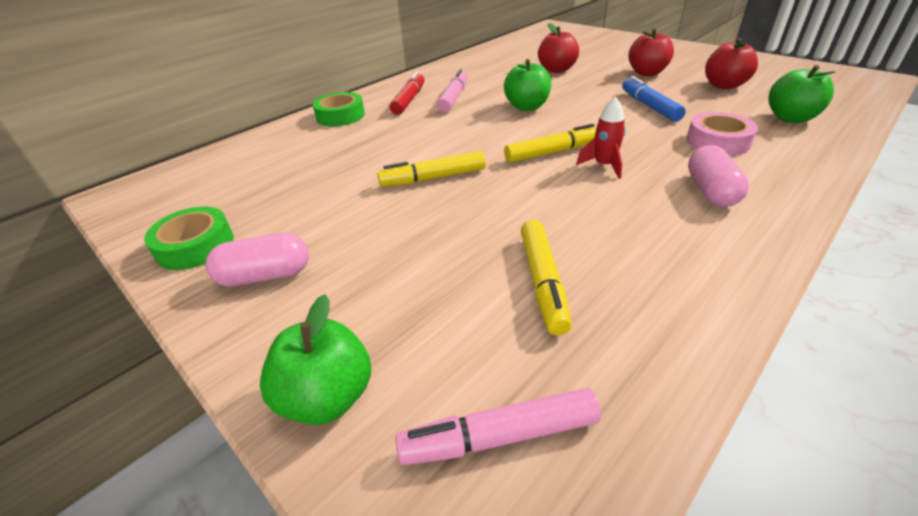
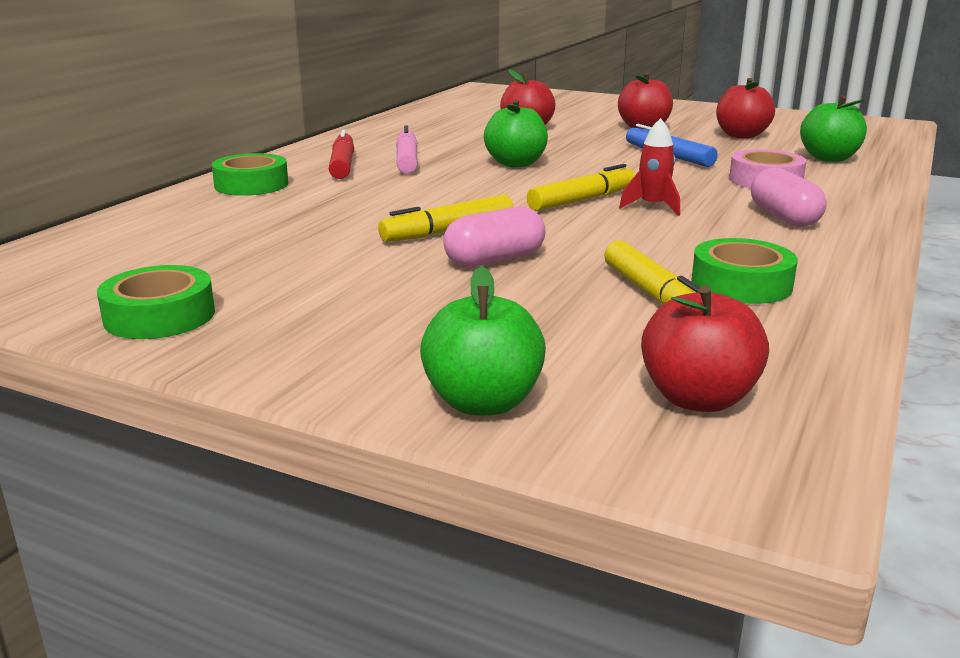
camera: 20 degrees left, 15 degrees down
pink capsule [206,233,309,286] -> pink capsule moved to [443,207,546,267]
pink marker [396,388,601,465] -> red apple [641,286,769,412]
none -> green tape [691,238,798,304]

